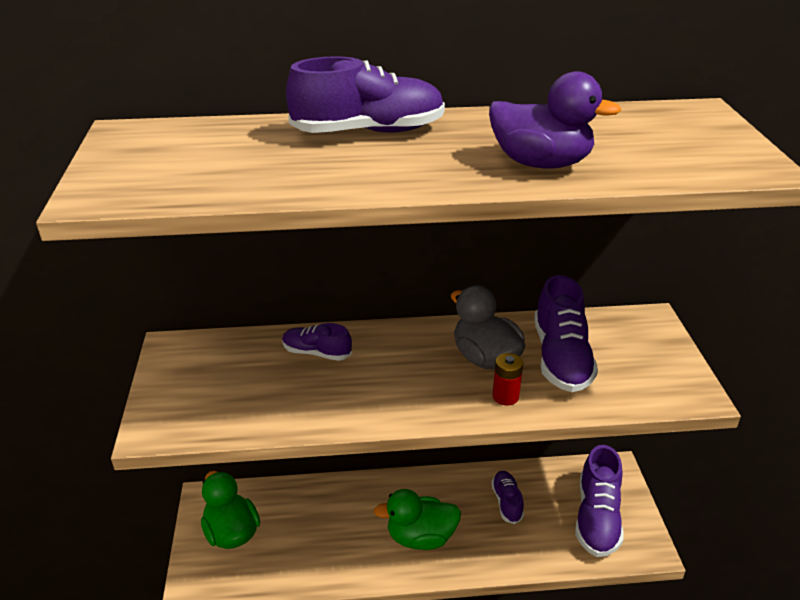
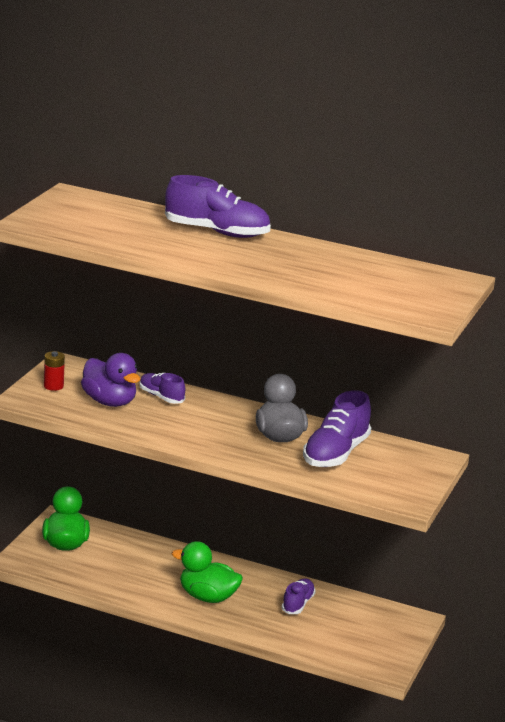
camera: 25 degrees right, 10 degrees down
purple duck [489,71,621,169] -> purple duck moved to [81,353,140,407]
red battery [492,353,523,406] -> red battery moved to [44,351,65,391]
purple shoe [575,445,624,557] -> none

